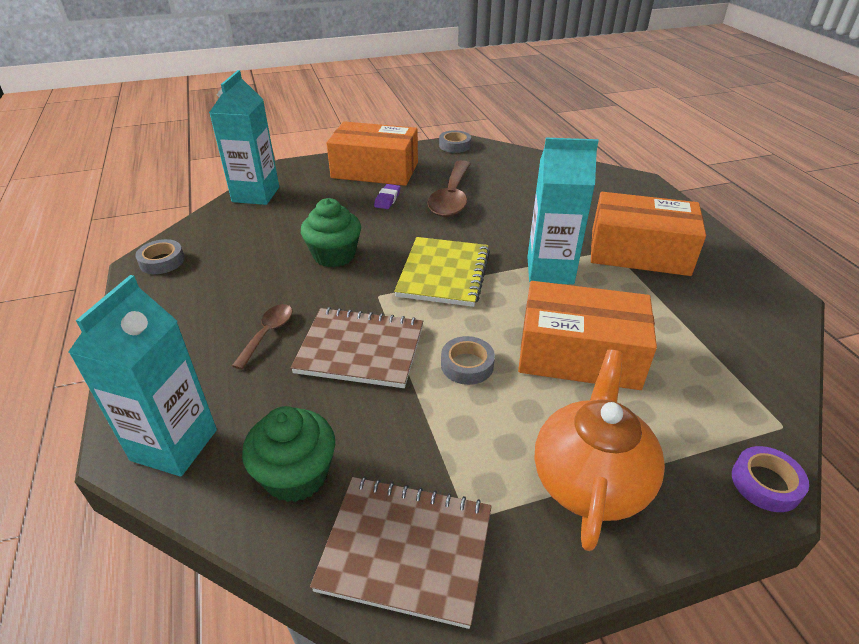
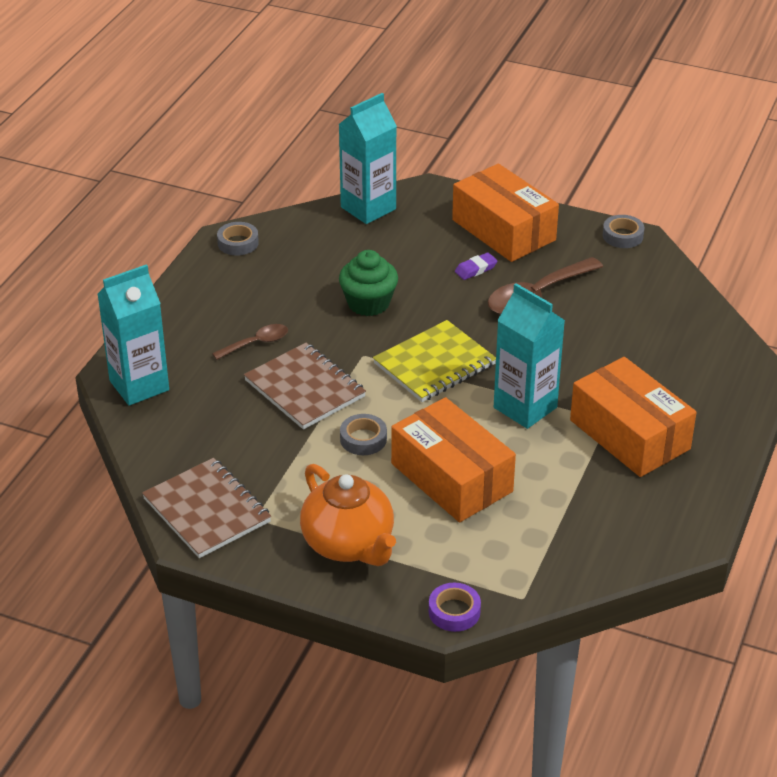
camera: 40 degrees right, 0 degrees up
green cupcake [242,406,335,502] -> none
orange teapot [535,350,665,551] -> orange teapot turned 90 degrees clockwise [300,464,396,566]

